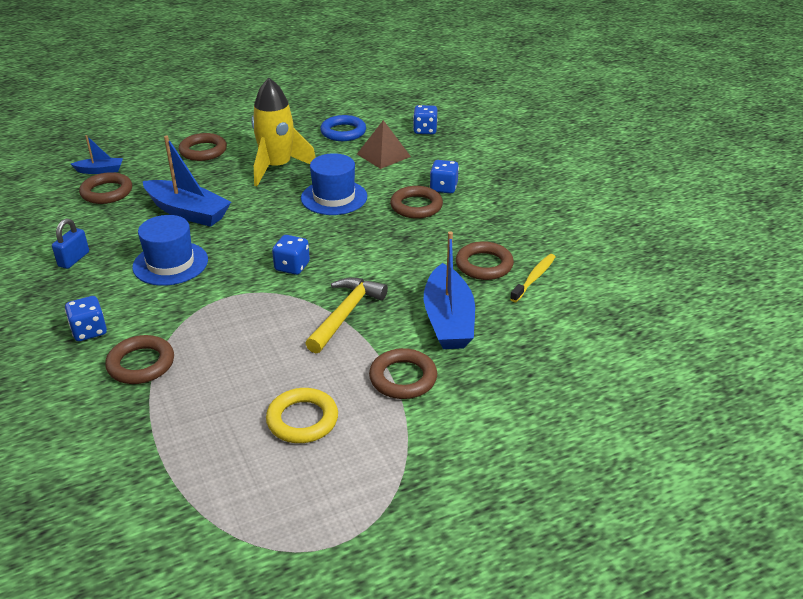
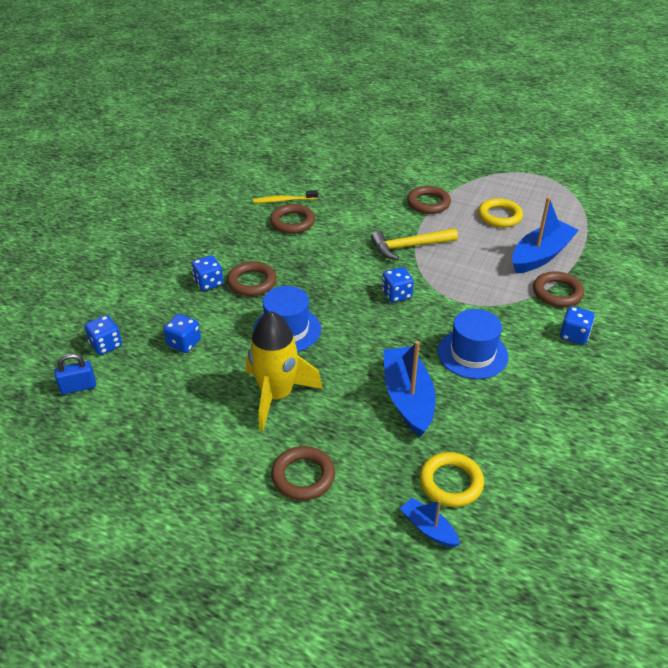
camera: 130 degrees left, 5 degrees up
blue padlock [52,219,89,269] -> blue padlock moved to [54,353,96,394]
brown ring [79,172,132,204] -> yellow ring [420,452,484,507]
blue ring [320,115,366,141] -> none
brown pyramid [357,120,411,169] -> blue dice [163,314,201,353]
blue boat [424,231,475,349] -> blue boat moved to [512,197,579,274]

